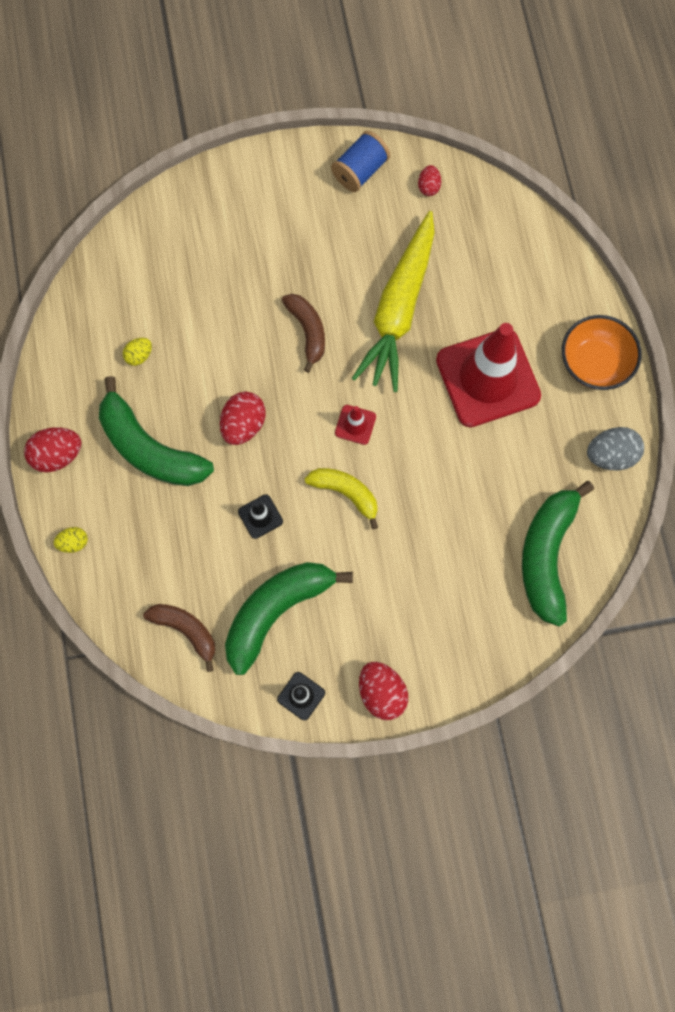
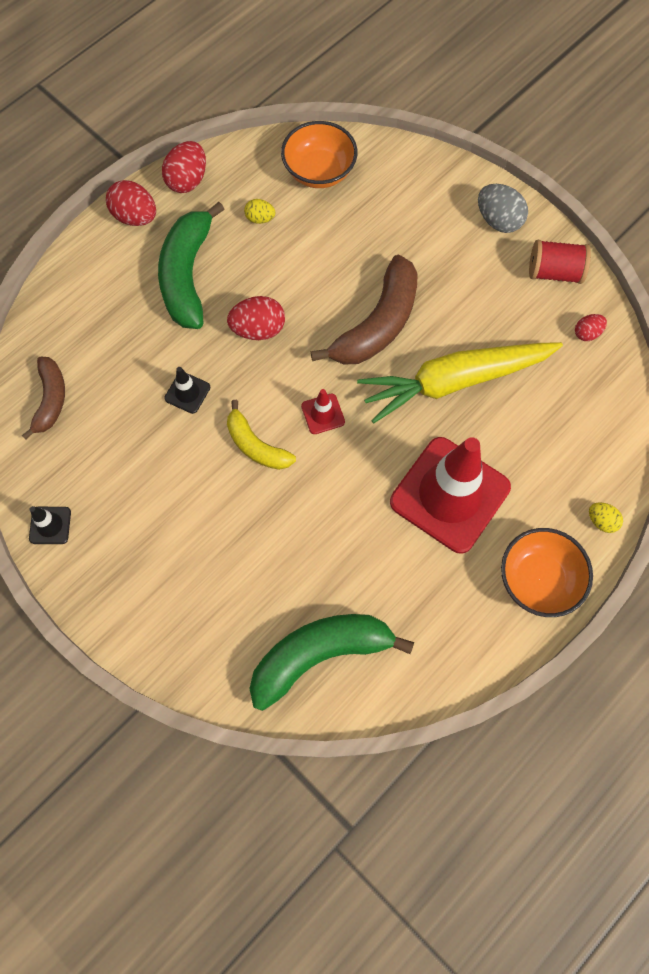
camera: 55 degrees right, 5 degrees down
yellow egg [54,527,88,553] -> yellow egg moved to [589,502,623,533]
green banana [225,562,353,675] -> none
brown banana [282,294,325,373] -> brown banana [310,255,418,365], size x1.69
yellow banana [305,468,378,529] -> yellow banana turned 135 degrees clockwise [227,400,296,470]
blue spool [331,131,390,192] -> red spool [529,240,591,284]
red egg [359,662,408,720] -> red egg moved to [162,141,206,193]
grey egg [587,427,644,470] -> grey egg moved to [478,184,528,233]
none -> orange bowl [281,121,357,188]

